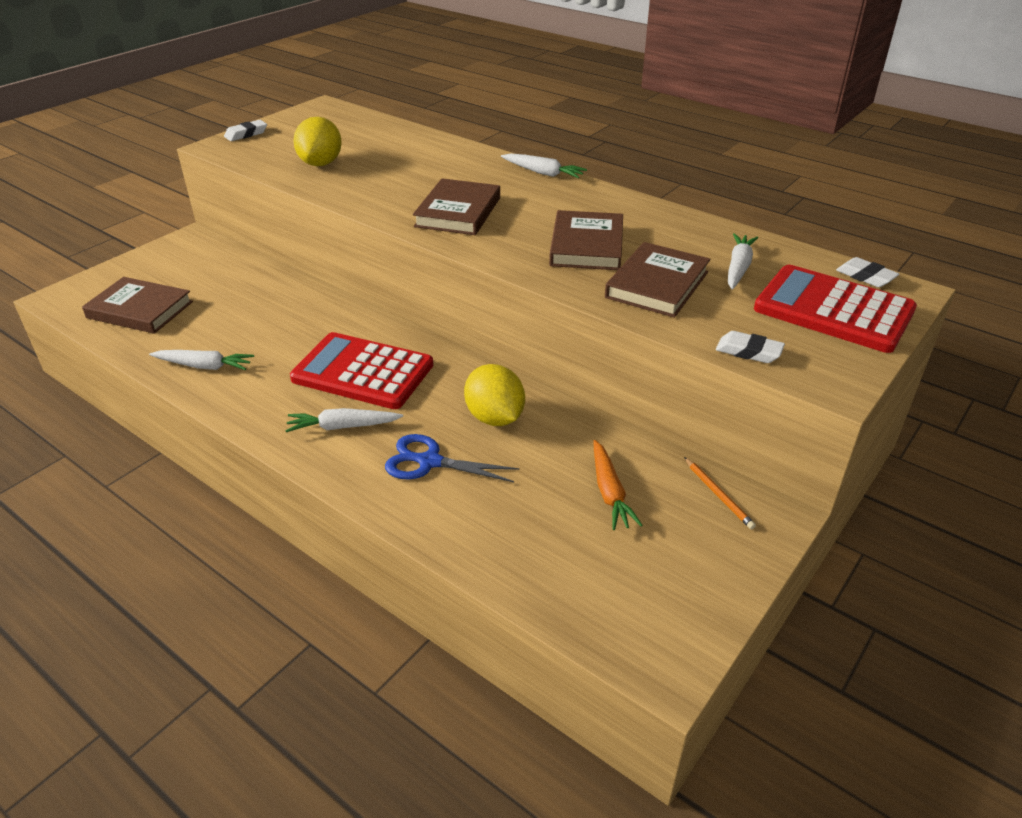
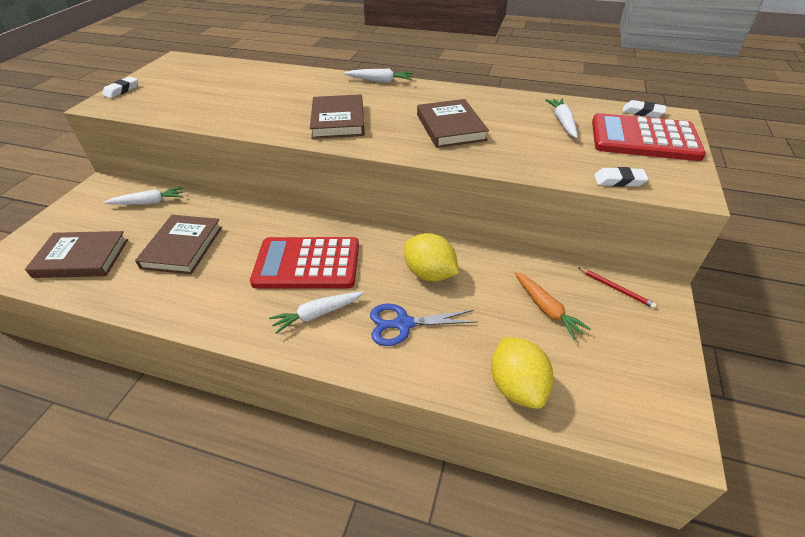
camera: 20 degrees left, 5 degrees up
white carrot [149,350,254,370] -> white carrot moved to [104,187,184,205]
yellow lemon [293,117,342,166] -> yellow lemon moved to [491,337,554,409]
brown book [605,242,710,318] -> brown book moved to [135,215,222,274]
orange pencil [684,457,756,529] -> red pencil [579,268,657,308]

